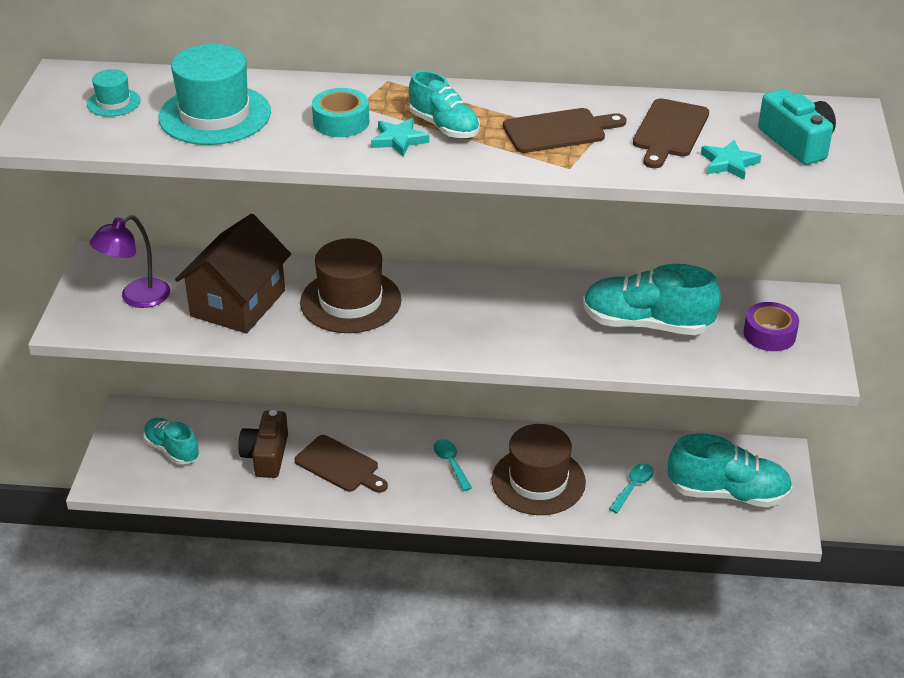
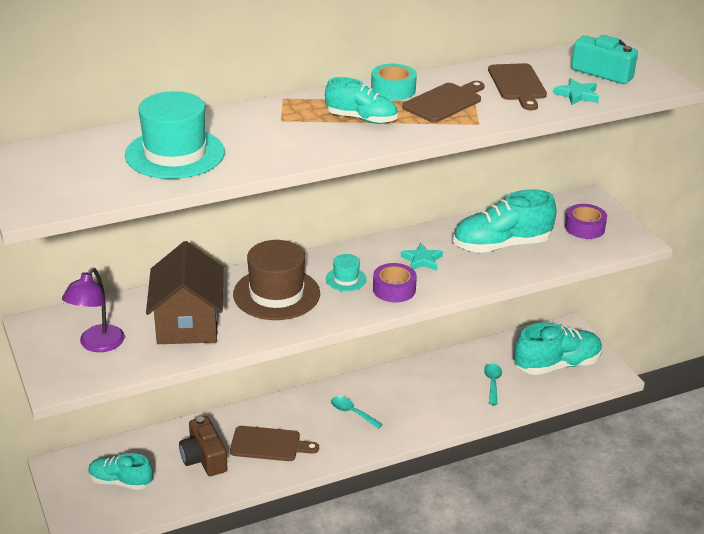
camera: 30 degrees left, 5 degrees down
turquoise hat [87,69,141,117] -> turquoise hat moved to [326,254,367,291]
turquoise tape [312,88,369,137] -> turquoise tape moved to [371,64,417,100]
turquoise star [371,118,429,156] -> turquoise star moved to [401,243,443,271]
brown hat [491,424,586,515] -> none
none -> purple tape [373,263,417,302]

